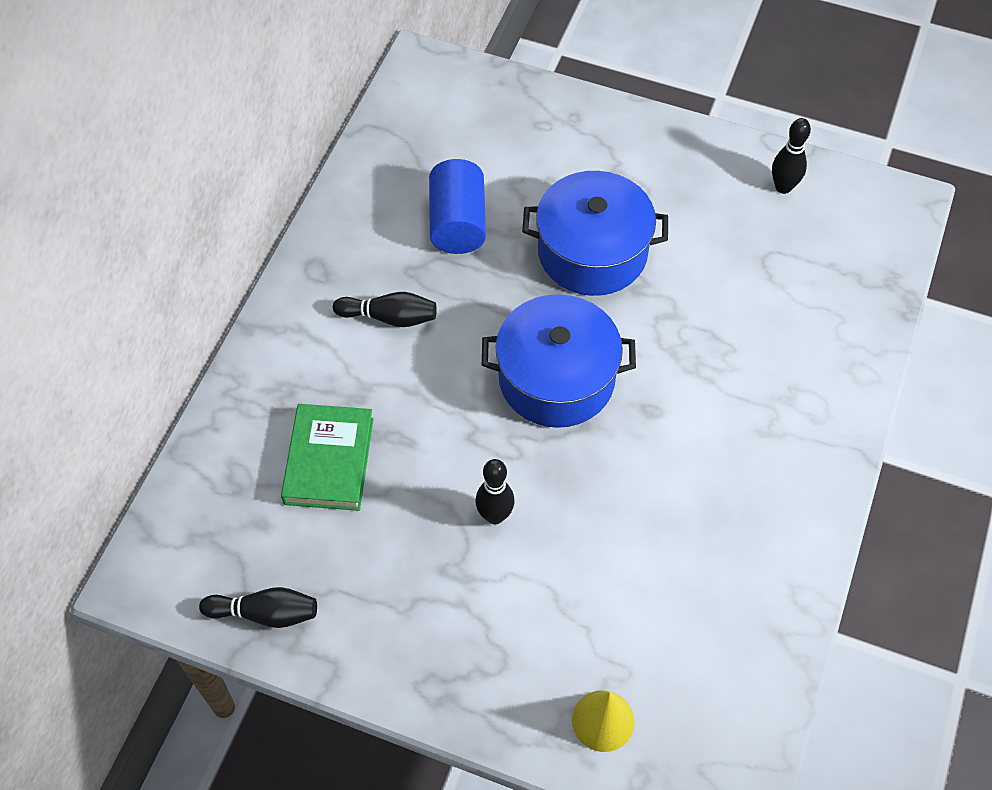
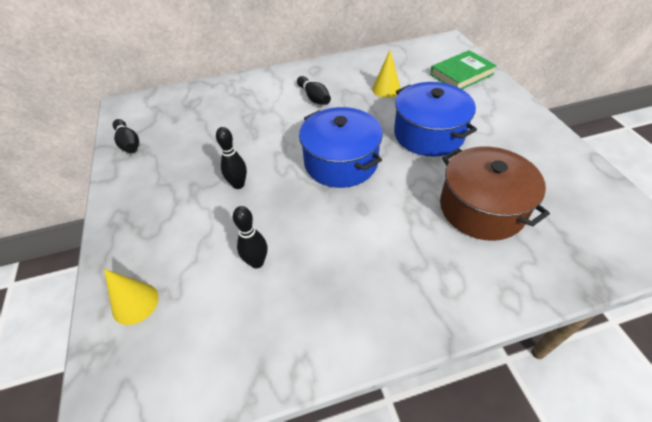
camera: 55 degrees right, 10 degrees down
green book [281,404,374,511] -> green book moved to [430,50,497,89]
blue cylinder [429,159,486,254] -> yellow cone [372,50,401,98]
black bowling pin [772,118,811,194] -> black bowling pin moved to [233,206,267,268]
none -> brown pot [440,146,550,241]

